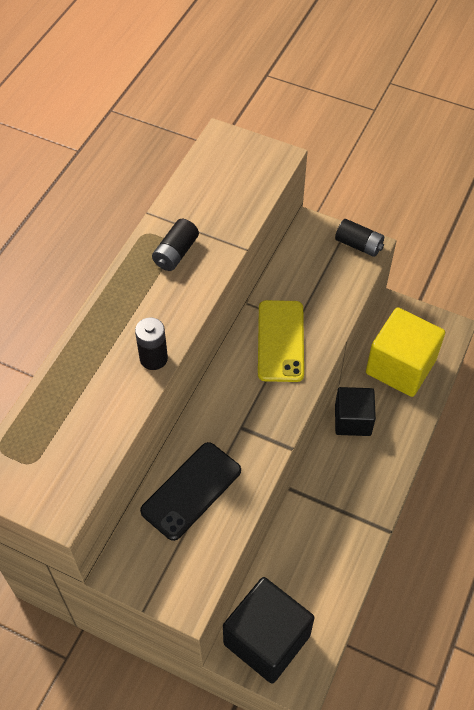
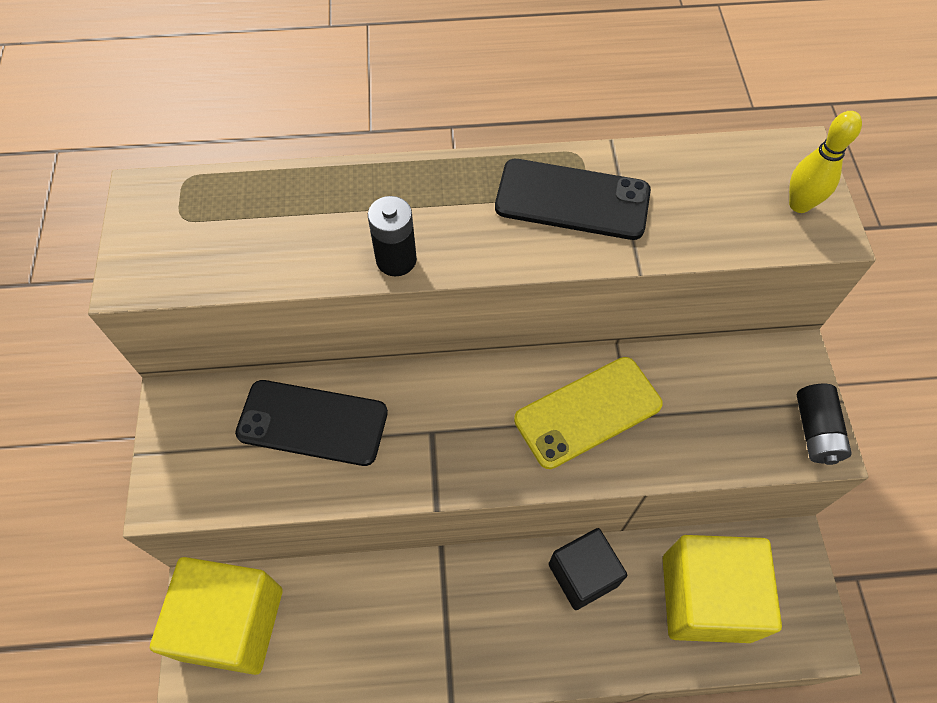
camera: 60 degrees right, 5 degrees up
black battery [152,219,199,271] -> black phone [495,159,651,240]
black cube [223,577,314,683] -> yellow cube [150,557,283,675]
none -> yellow bowling pin [789,111,862,213]

